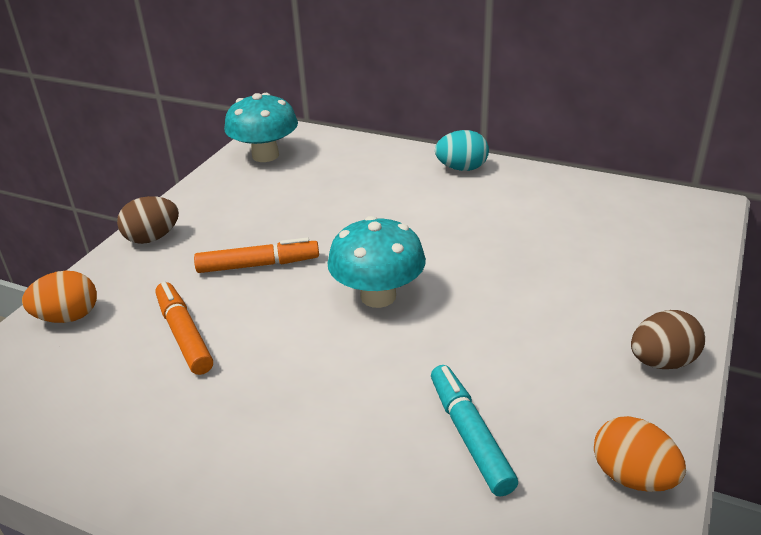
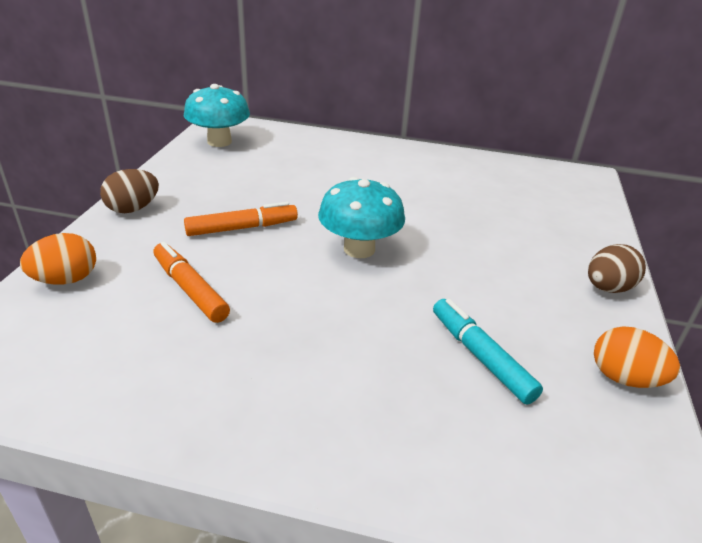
camera: 15 degrees left, 0 degrees up
turquoise egg [435,130,489,171] -> none

